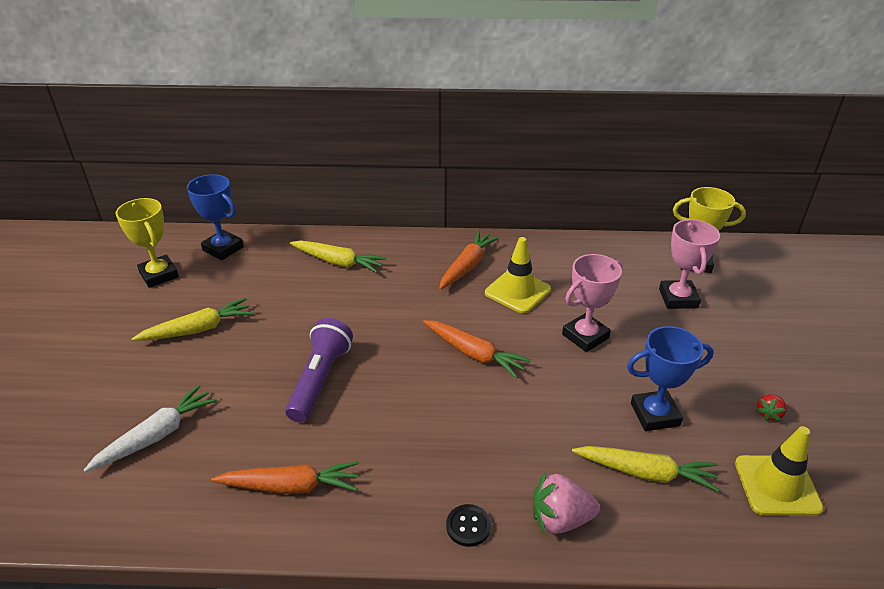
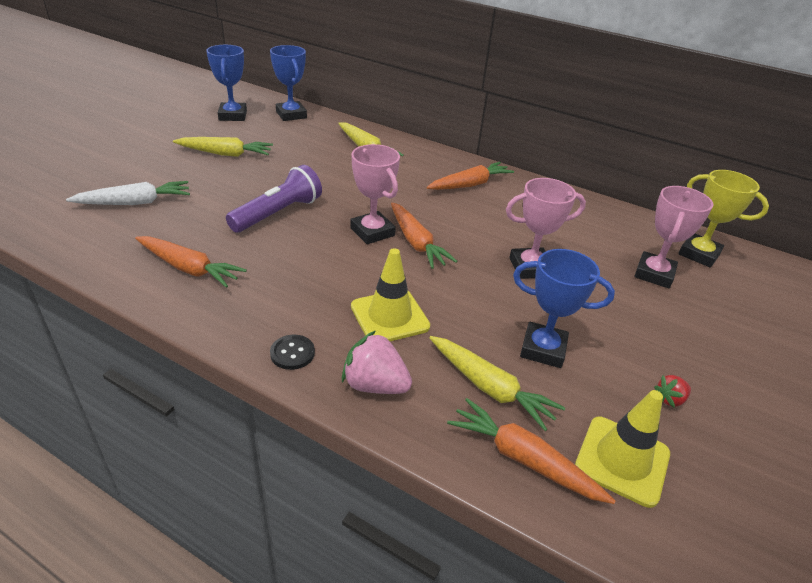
camera: 25 degrees right, 0 degrees up
yellow trophy [116,198,179,288] -> blue trophy [206,45,247,121]
yellow traffic cone [485,237,551,314] -> yellow traffic cone moved to [351,248,430,341]
none -> pink trophy [350,144,400,244]
none -> orange carrot [447,398,615,504]

